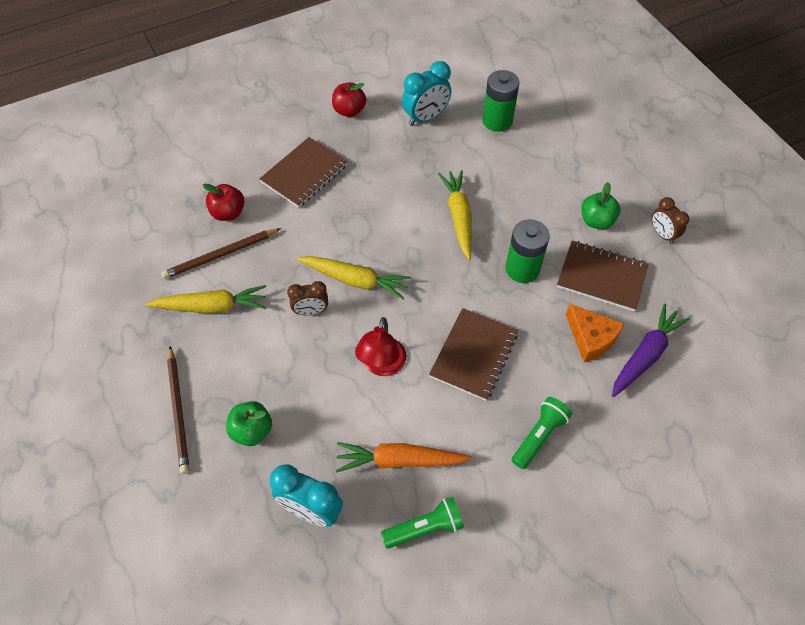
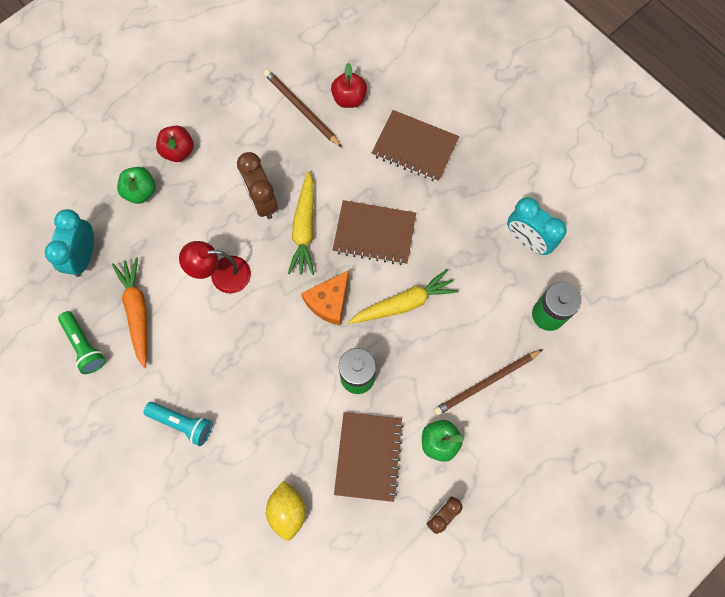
camera: 75 degrees right, 15 degrees up
yellow carrot [145,285,266,313] -> none
brown pencil [167,346,189,474] -> brown pencil moved to [433,349,543,416]
brown clock [287,281,328,315] -> brown clock [237,152,278,219], size x1.56
red apple [332,82,366,117] -> red apple moved to [156,126,194,162]
brown notebook [429,308,518,401] -> brown notebook moved to [333,200,416,265]
green flashlight [512,397,572,469] -> turquoise flashlight [144,402,212,446]
orange cheese [566,304,625,362] -> orange cheese moved to [301,270,349,325]
purple carrot [612,304,689,397] -> yellow lemon [266,481,306,541]

